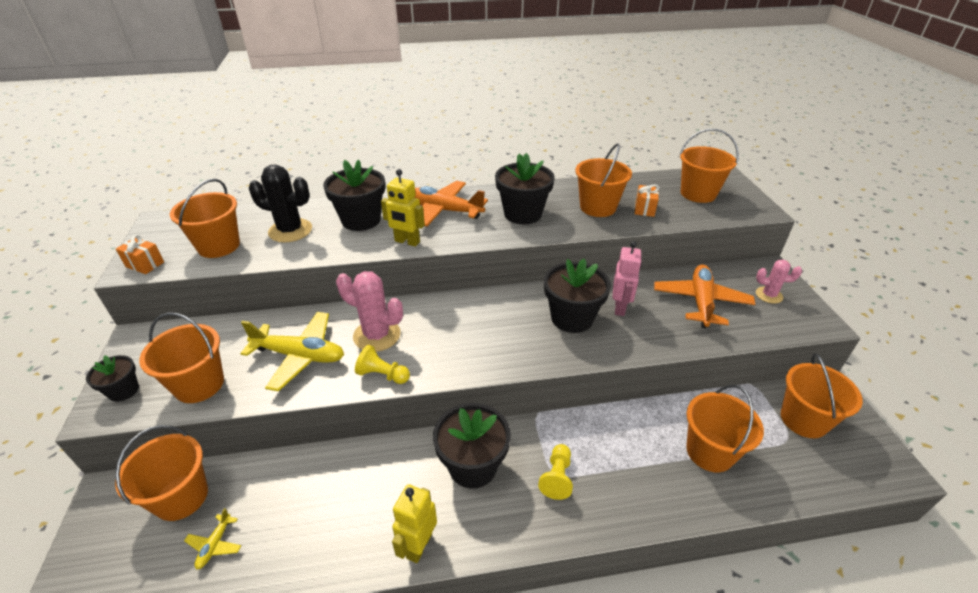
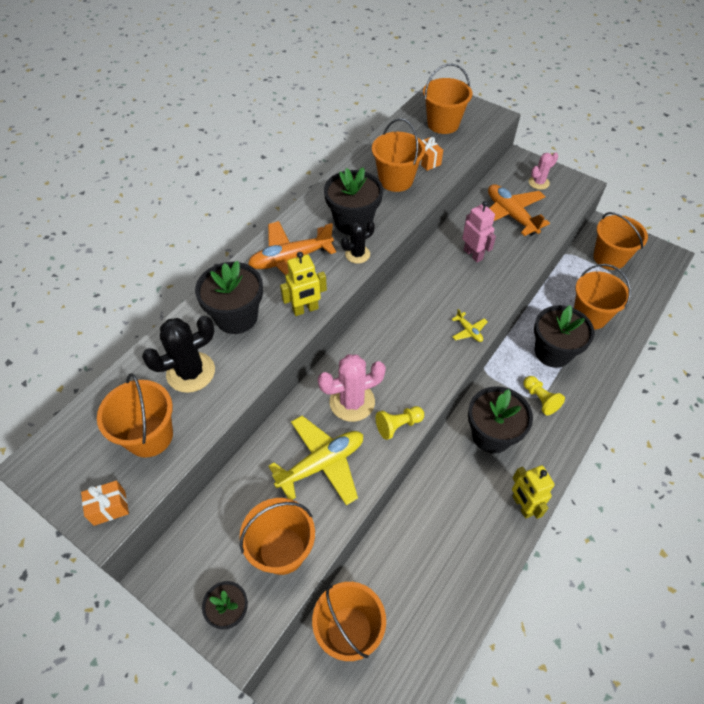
camera: 45 degrees left, 15 degrees up
yellow plane [184,508,241,570] -> yellow plane moved to [451,309,488,342]
black flower pot [544,259,611,333] -> black flower pot moved to [534,305,595,368]
none -> black cactus [341,221,375,264]

